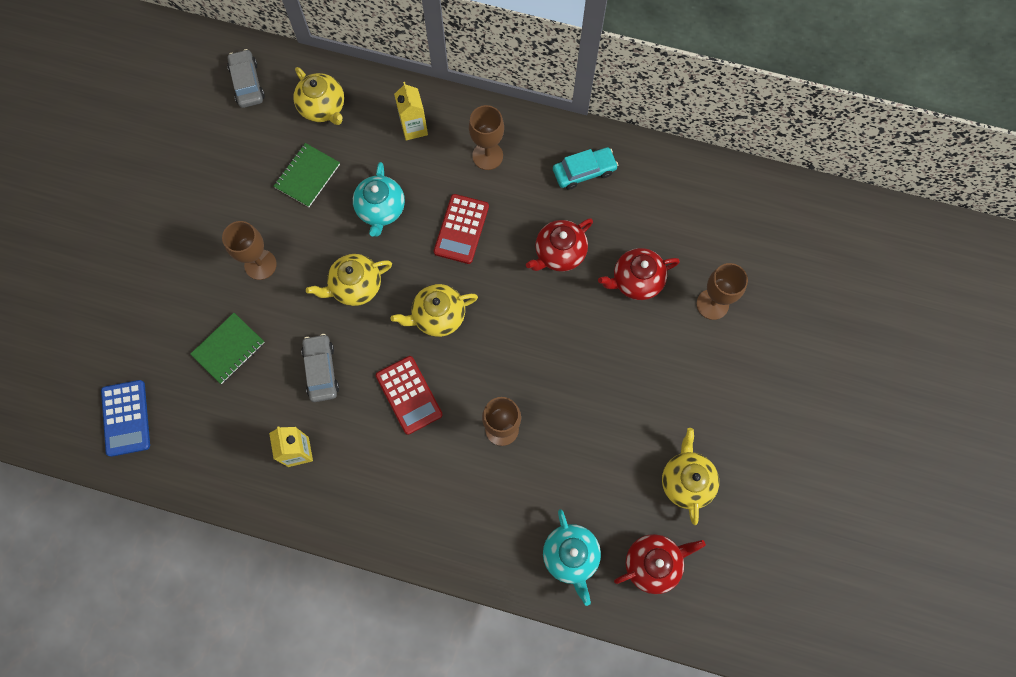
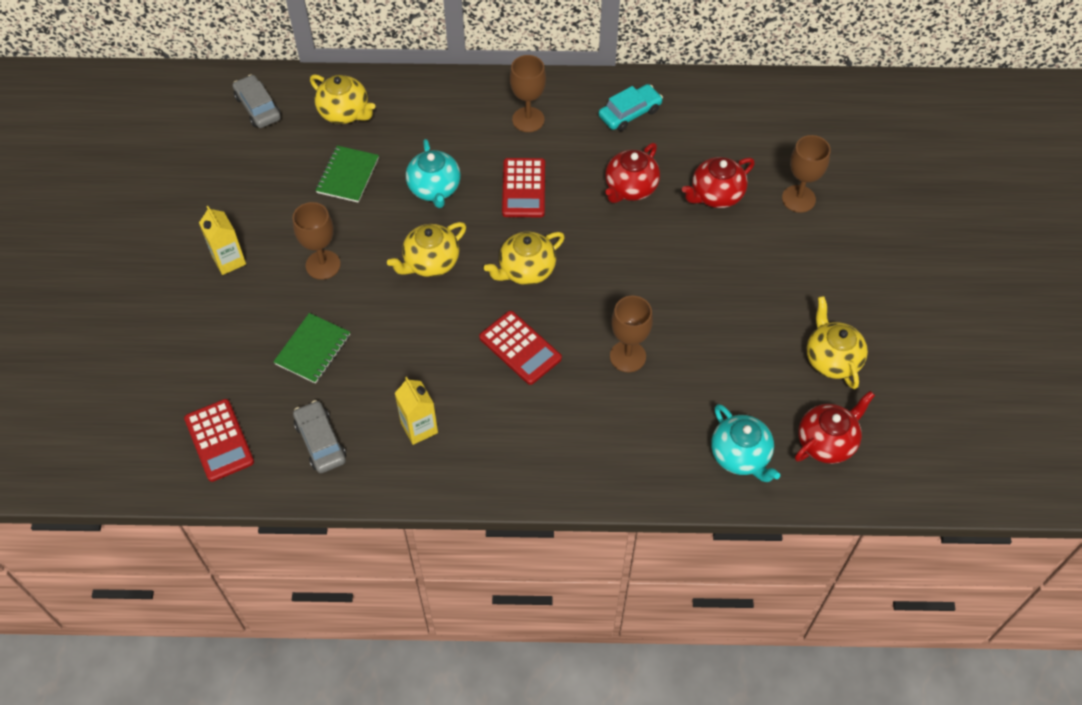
camera: 15 degrees left, 15 degrees down
blue calculator [101,380,150,457] -> red calculator [184,399,254,482]
grey car [301,334,339,402] -> grey car moved to [293,400,346,473]
yellow carton [394,82,428,141] -> yellow carton moved to [199,206,246,275]

